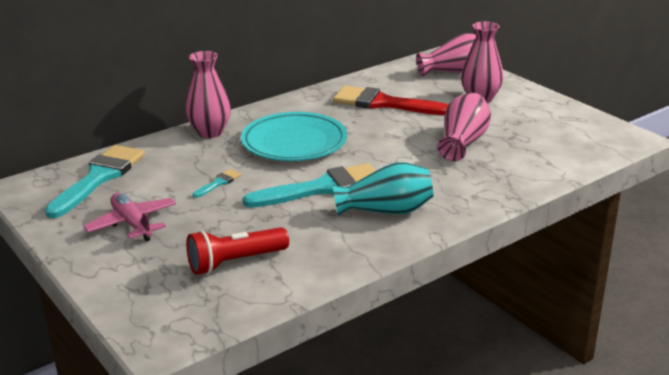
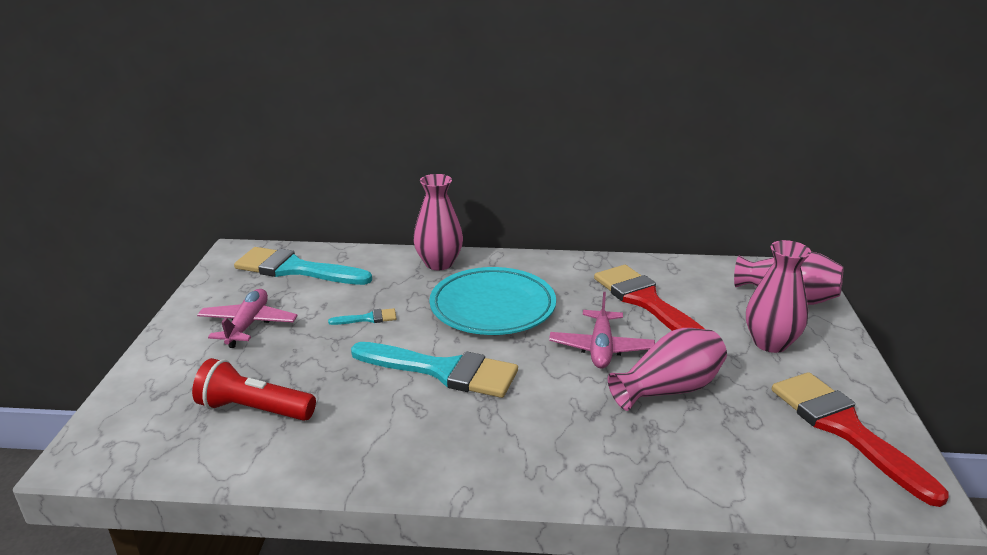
camera: 40 degrees right, 0 degrees up
turquoise brush [45,145,145,218] -> turquoise brush turned 135 degrees counterclockwise [234,247,372,285]
turquoise vase [332,162,433,216] -> none
none -> pink plane [549,292,655,369]
none -> red brush [772,372,949,507]

